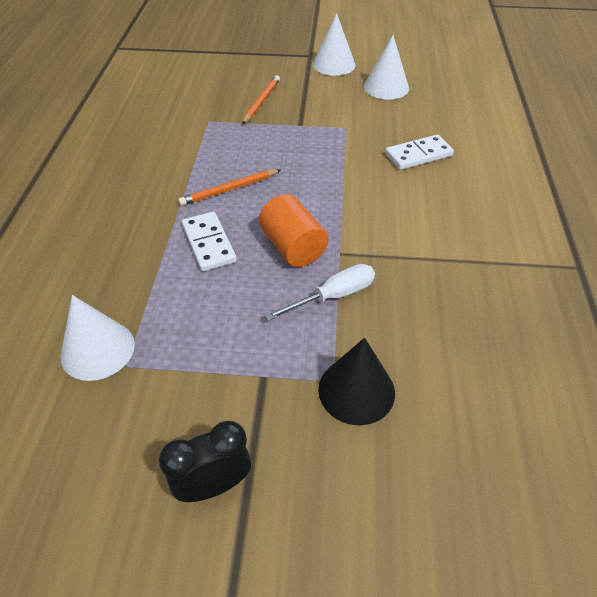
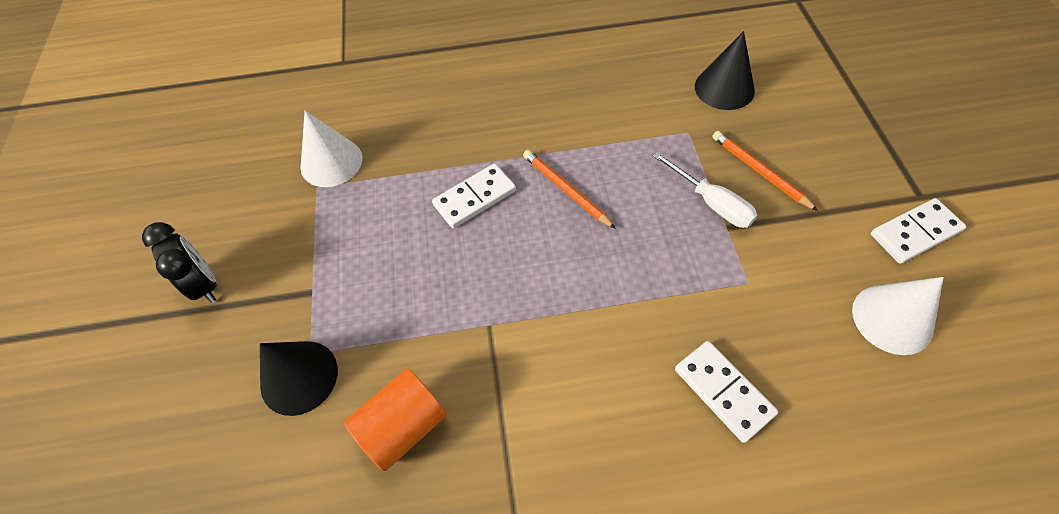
camera: 80 degrees right, 10 degrees up
orange pencil [242,75,280,124] -> orange pencil turned 135 degrees counterclockwise [712,131,818,211]
orange cylinder [259,194,328,267] -> orange cylinder moved to [344,368,447,471]
white screwdriver [264,264,375,321] -> white screwdriver moved to [653,152,757,228]
white cone [313,13,356,76] -> white domino [871,198,966,264]
none -> black cone [695,31,755,110]

